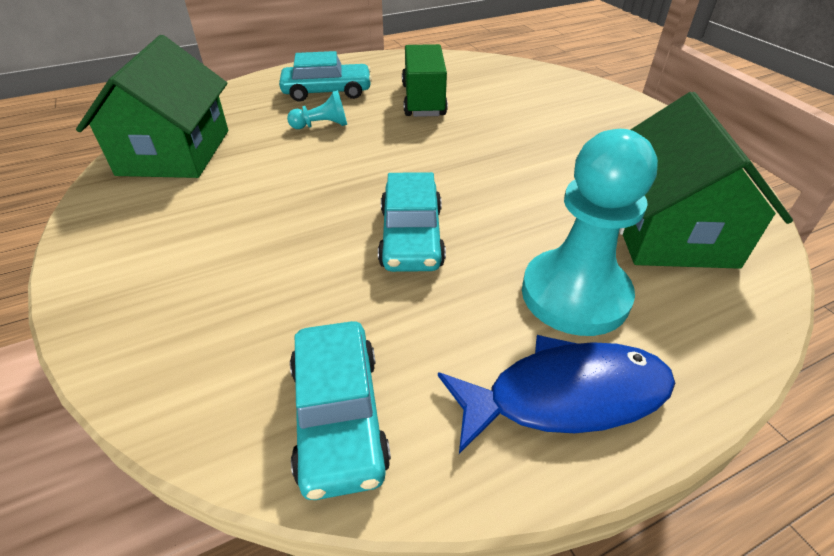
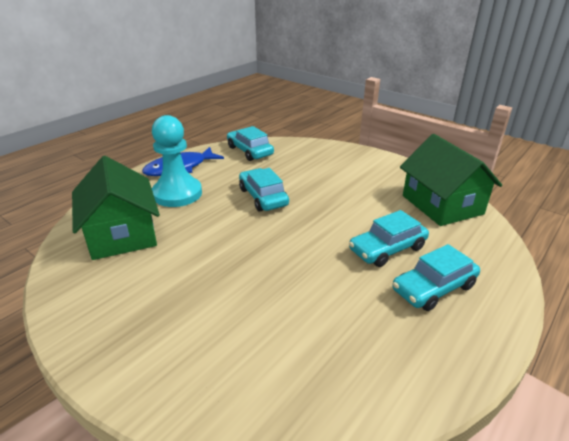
camera: 155 degrees right, 10 degrees down
turquoise pawn [287,90,347,129] -> turquoise car [349,210,429,267]
green truck [402,44,448,117] -> none

